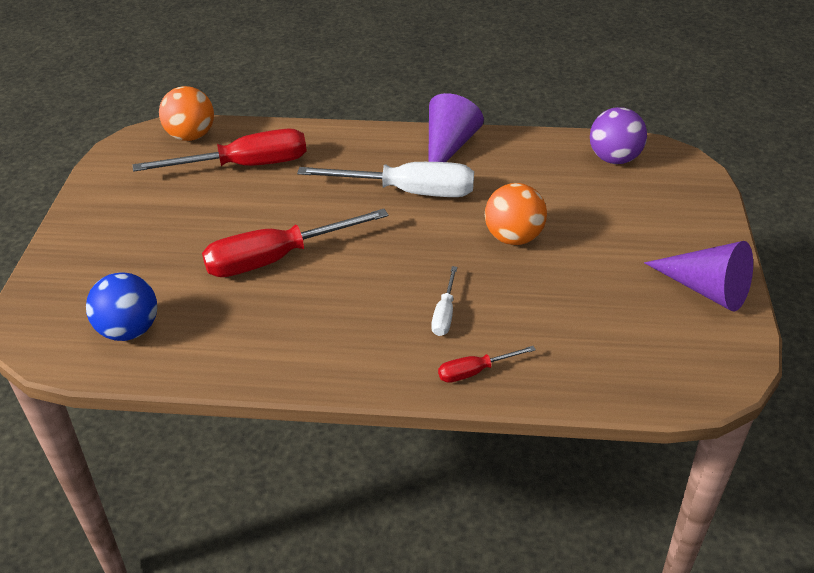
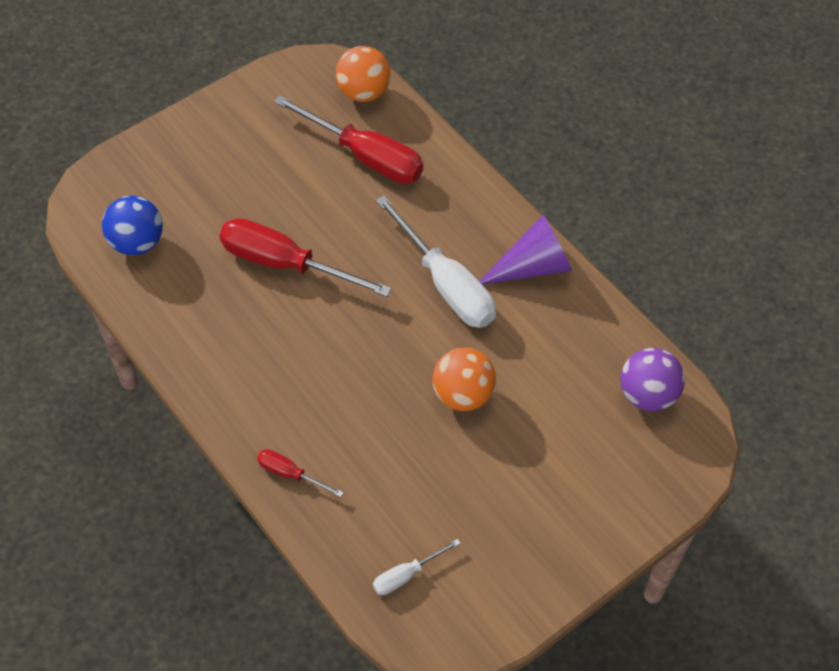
camera: 45 degrees right, 15 degrees up
white screwdriver [432,266,457,336] -> white screwdriver moved to [373,539,461,595]
purple cone [644,241,753,312] -> none

